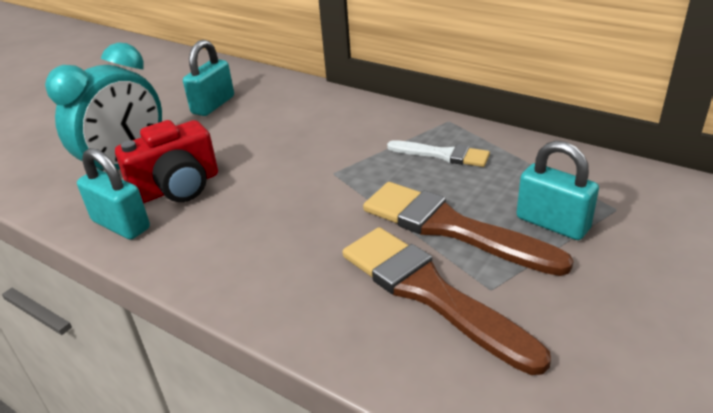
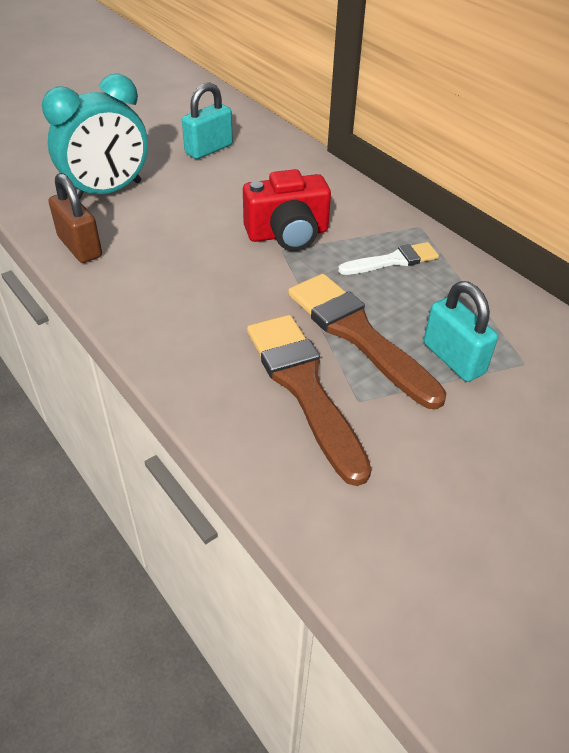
camera: 15 degrees right, 10 degrees up
turquoise padlock [77,148,150,240] -> brown padlock [48,173,102,263]
red camera [115,120,218,204] -> red camera moved to [243,169,331,251]
white brush [387,140,490,167] -> white brush turned 60 degrees counterclockwise [338,242,439,275]

